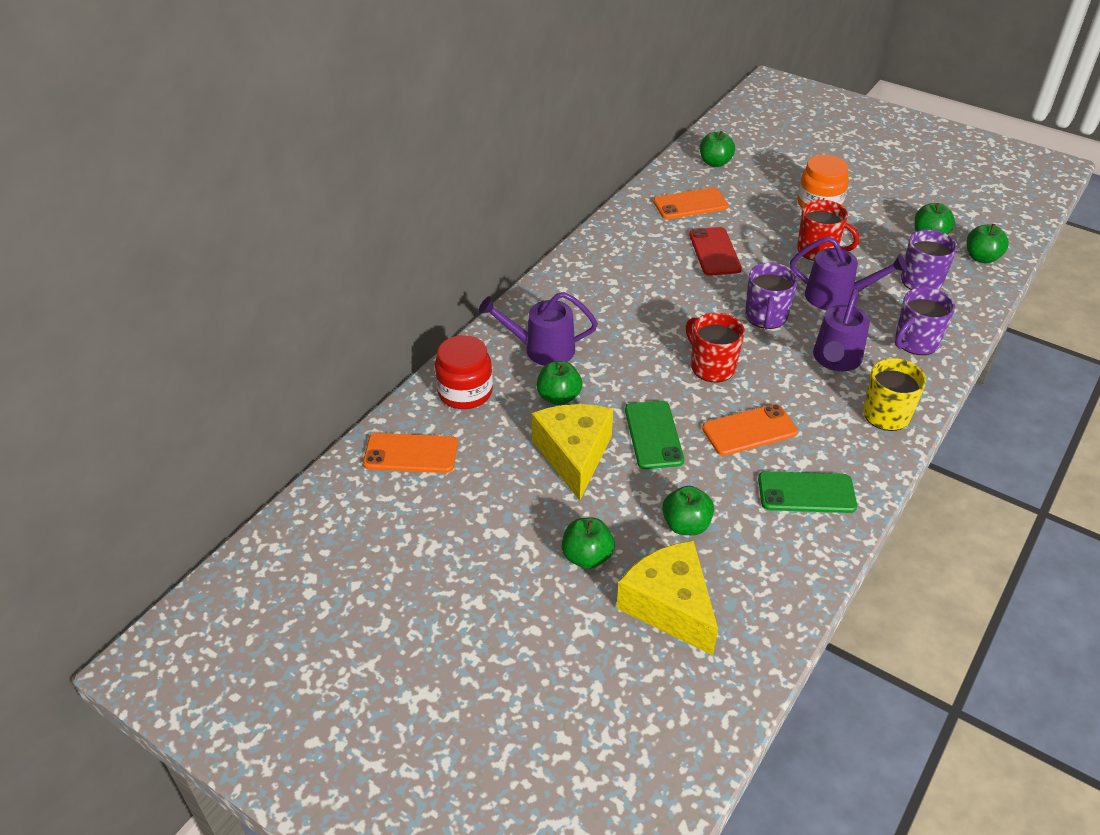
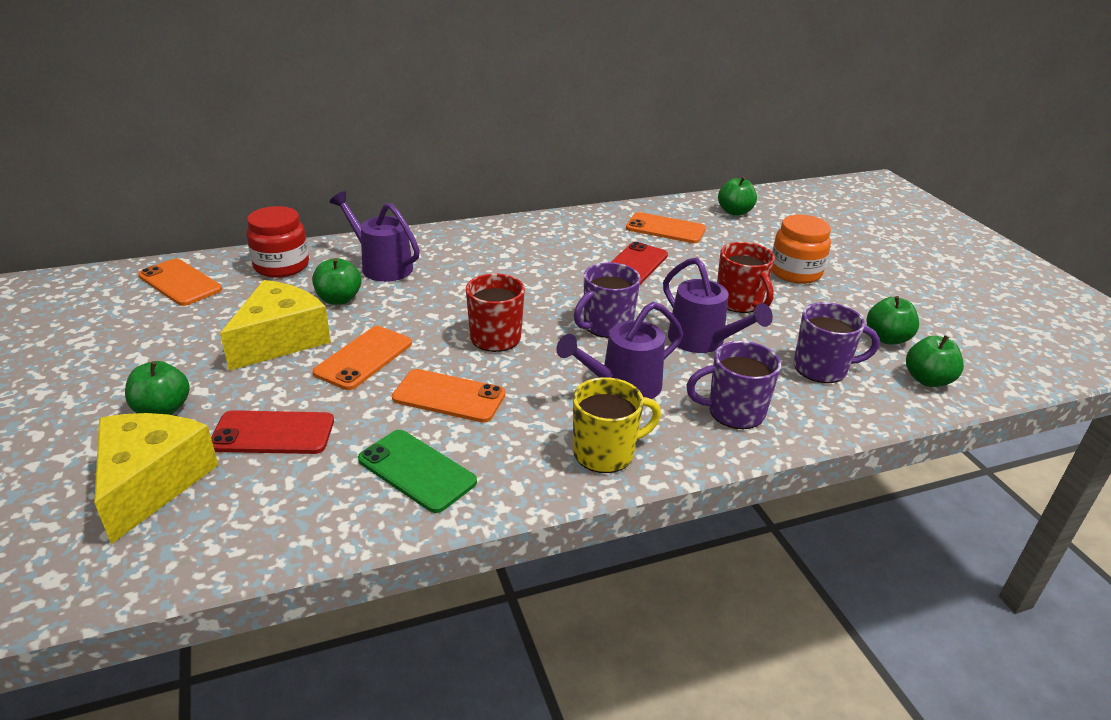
camera: 35 degrees right, 10 degrees down
green phone [625,401,684,469] -> orange phone [313,326,412,390]
green apple [662,486,714,535] -> red phone [211,410,334,454]

